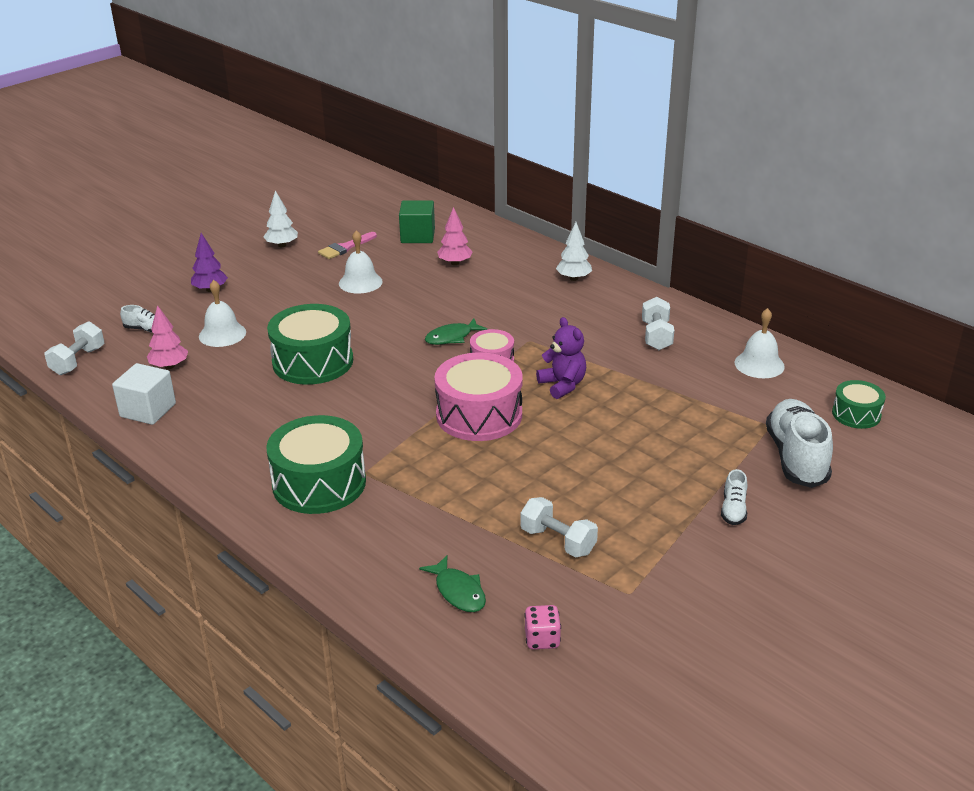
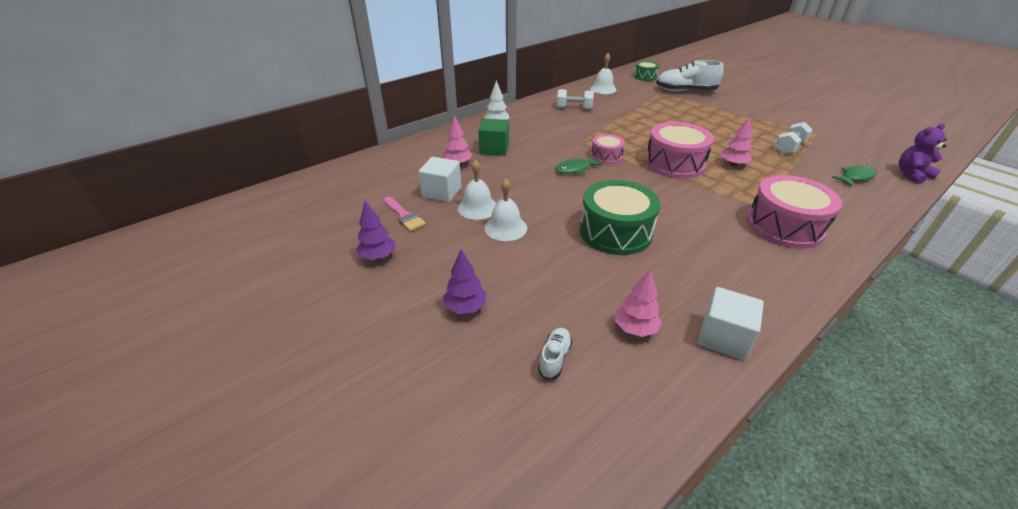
camera: 85 degrees left, 5 degrees up
white dumbbell [45,321,104,375] -> none
white bell [199,280,246,347] -> white bell moved to [485,178,527,241]
white tree [263,190,298,247] -> purple tree [356,201,395,260]
green drum [266,415,366,514] -> pink drum [747,175,842,249]
green cube [399,200,435,243] -> green cube moved to [478,119,509,156]
green fish [425,318,487,345] -> green fish turned 90 degrees clockwise [555,156,602,174]
pink dice [524,605,561,649] -> none
purple teddy bear [536,317,586,399] -> purple teddy bear moved to [899,123,947,184]
white shoe [721,469,748,525] -> none
none -> white cube [418,157,461,202]
none -> pink tree [721,116,752,167]

